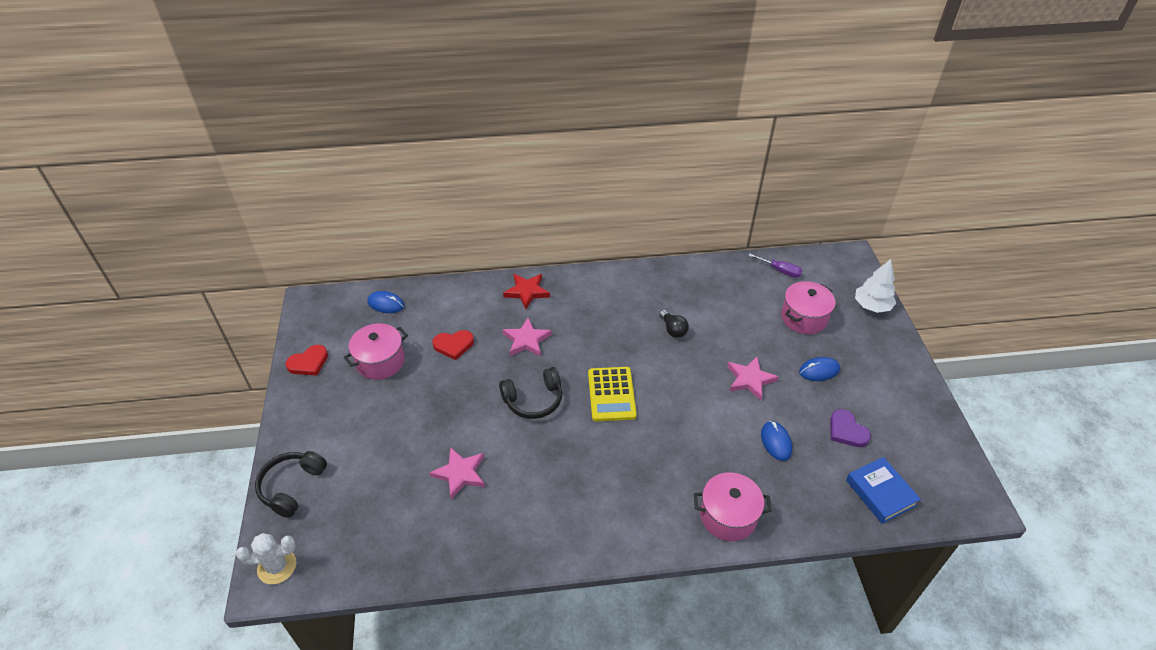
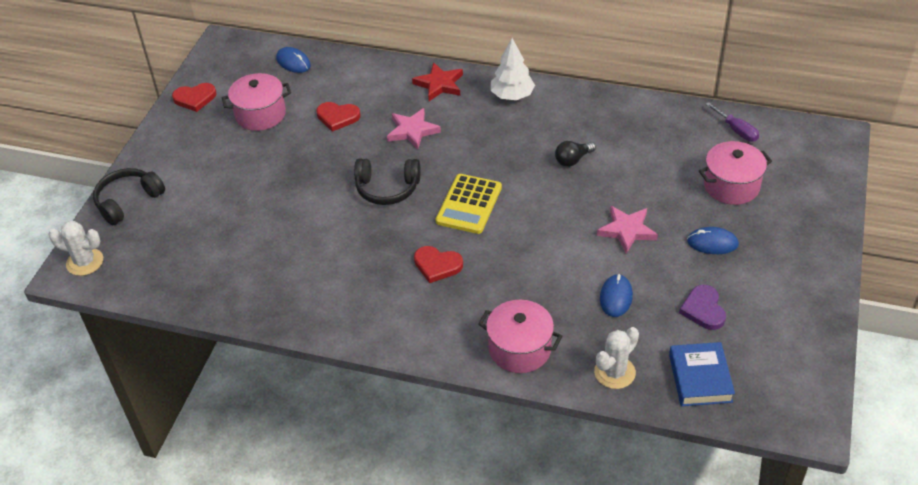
camera: 25 degrees right, 0 degrees up
pink star [429,447,485,499] -> none
black light bulb [659,310,689,338] -> black light bulb turned 60 degrees clockwise [555,141,596,167]
white tree [855,259,896,313] -> white tree moved to [491,38,535,100]
none -> red heart [414,246,463,283]
none -> white cactus [594,327,639,389]

